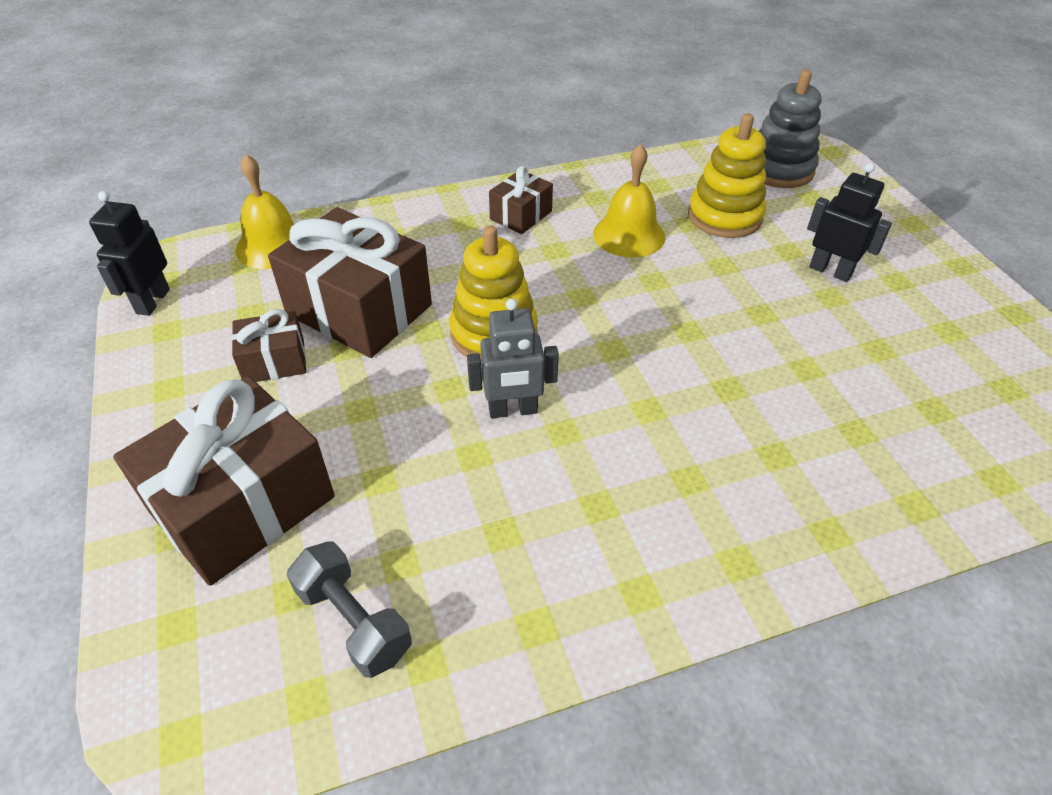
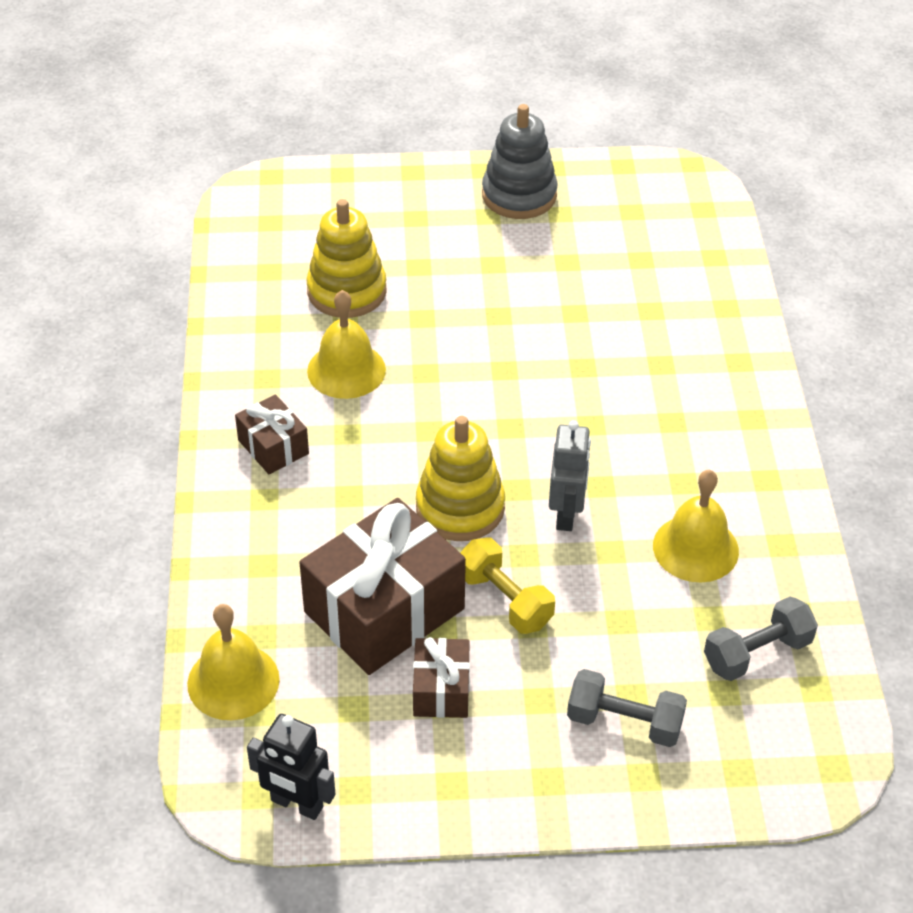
camera: 75 degrees left, 0 degrees up
brown gift [113,376,335,586] -> grey dumbbell [567,669,687,747]
grey stacking toy [759,70,822,188] -> grey stacking toy moved to [482,104,558,219]
black robot [807,162,892,282] -> none
none -> yellow dumbbell [460,537,555,634]
none -> yellow bell [653,470,739,583]

